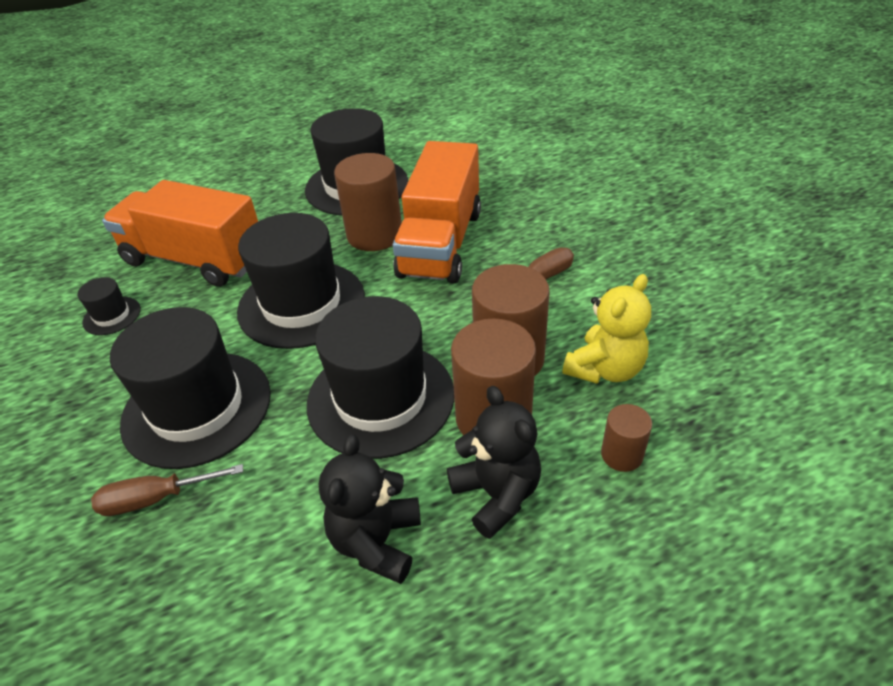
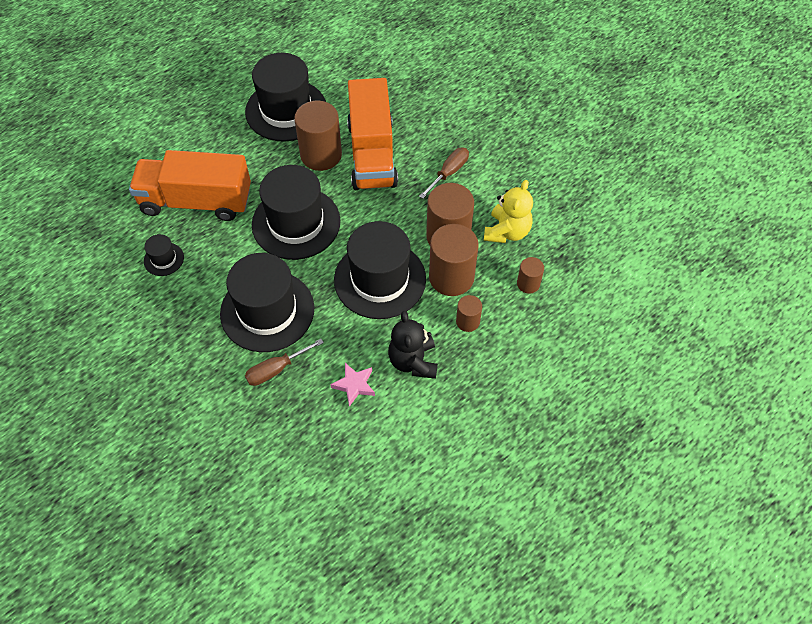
camera: 20 degrees left, 15 degrees up
black teddy bear [447,386,541,539] -> brown cylinder [456,295,482,332]
none -> pink star [330,363,375,407]

